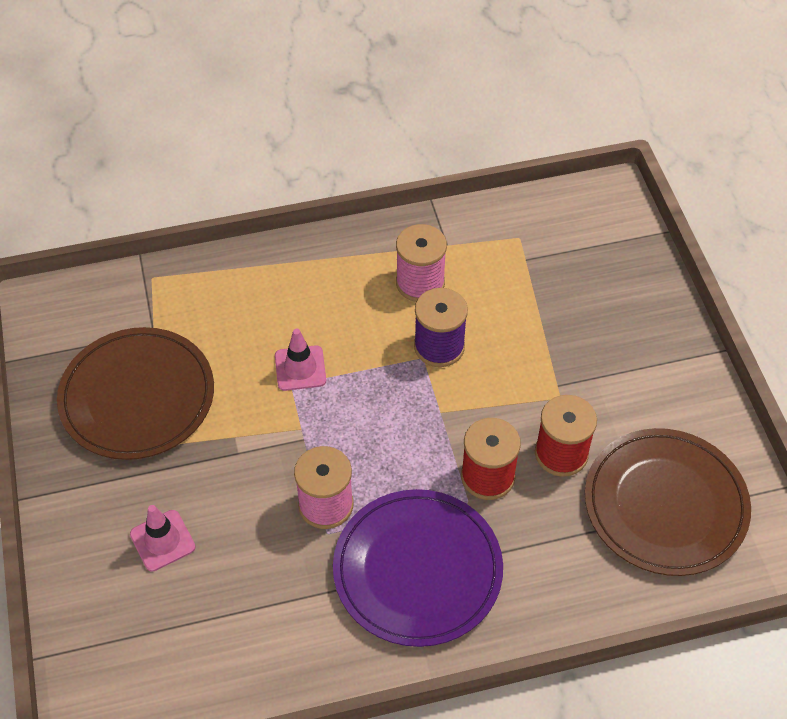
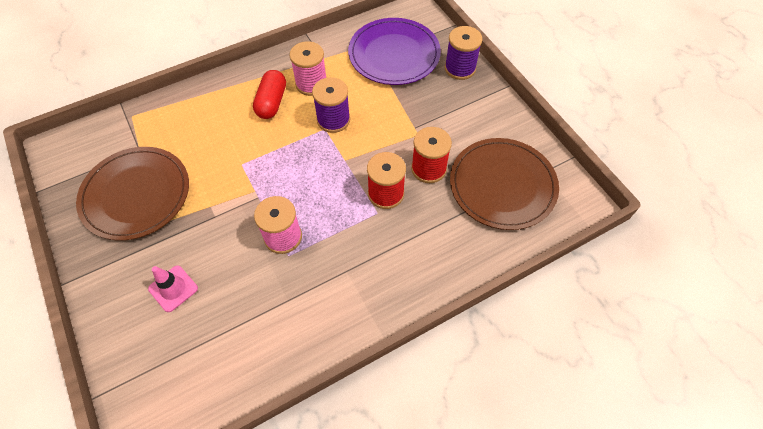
camera: 15 degrees left, 5 degrees up
pink traffic cone [275,329,326,391] -> none
purple plate [333,489,503,647] -> purple plate moved to [348,18,441,85]
none -> red capsule [253,70,286,119]
none -> purple spool [445,26,483,80]

